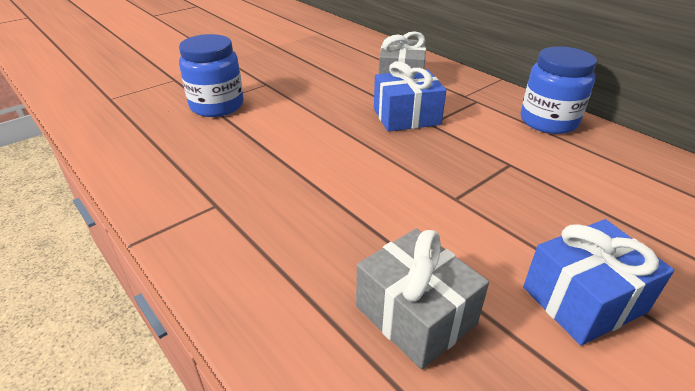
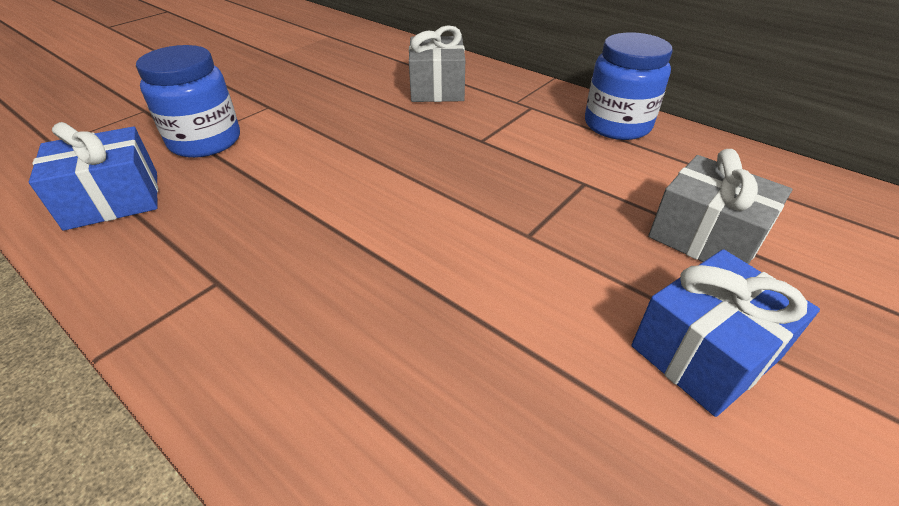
camera: 10 degrees left, 5 degrees up
grey gift [356,228,489,369] -> grey gift moved to [648,149,792,264]
blue gift [374,61,446,132] -> blue gift moved to [29,122,158,231]

